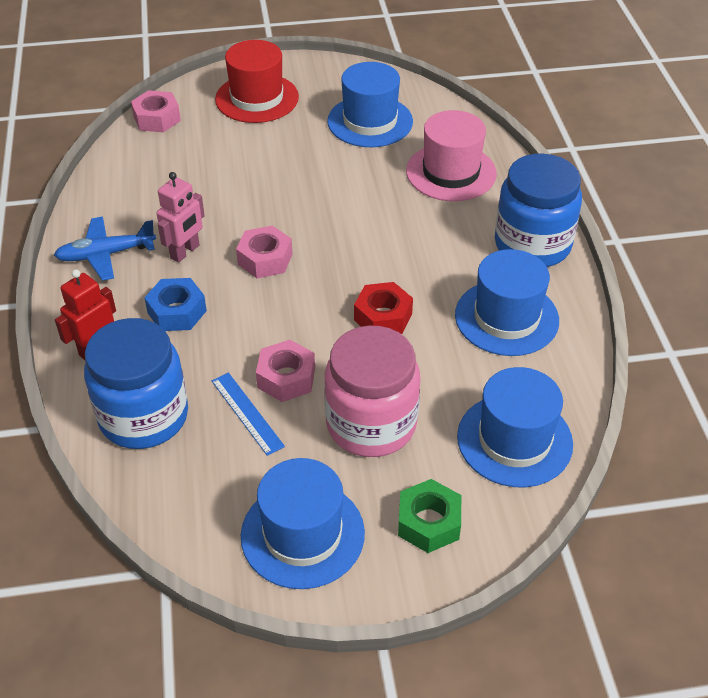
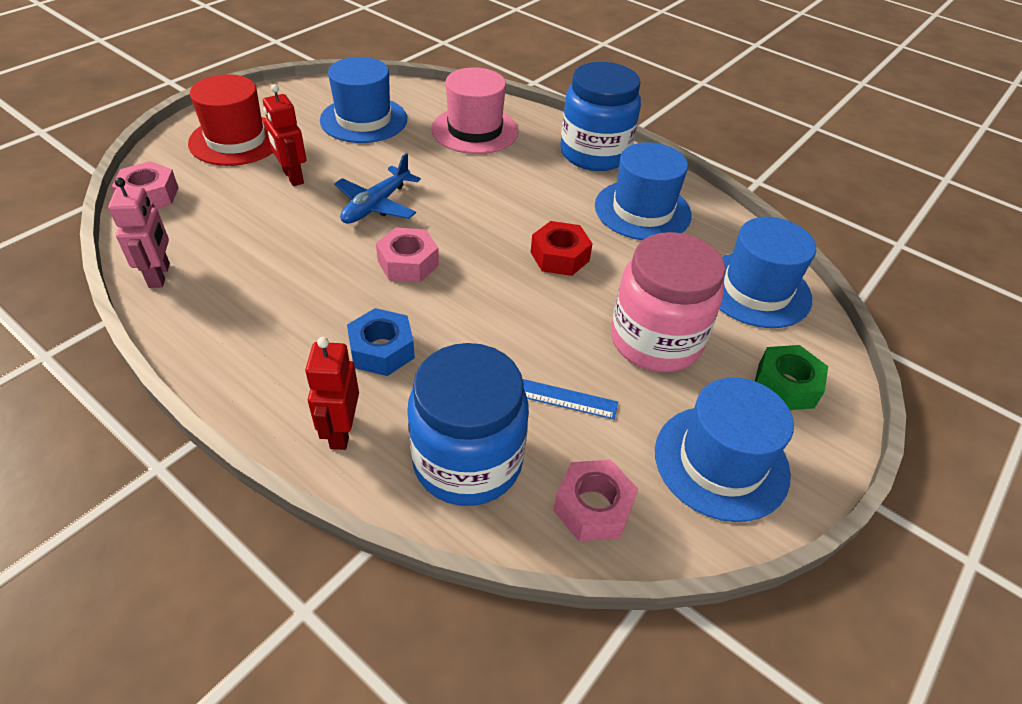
camera: 45 degrees left, 0 degrees up
blue plane [54,217,156,281] -> blue plane moved to [334,153,421,224]
pink robot [156,172,205,262] -> pink robot moved to [108,178,170,288]
pink nut [256,340,315,402] -> pink nut moved to [553,460,638,541]
none -> red robot [263,84,306,186]

